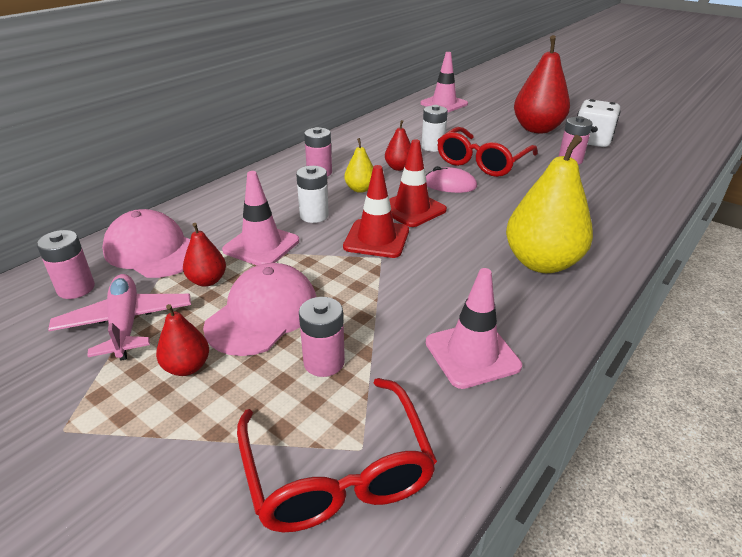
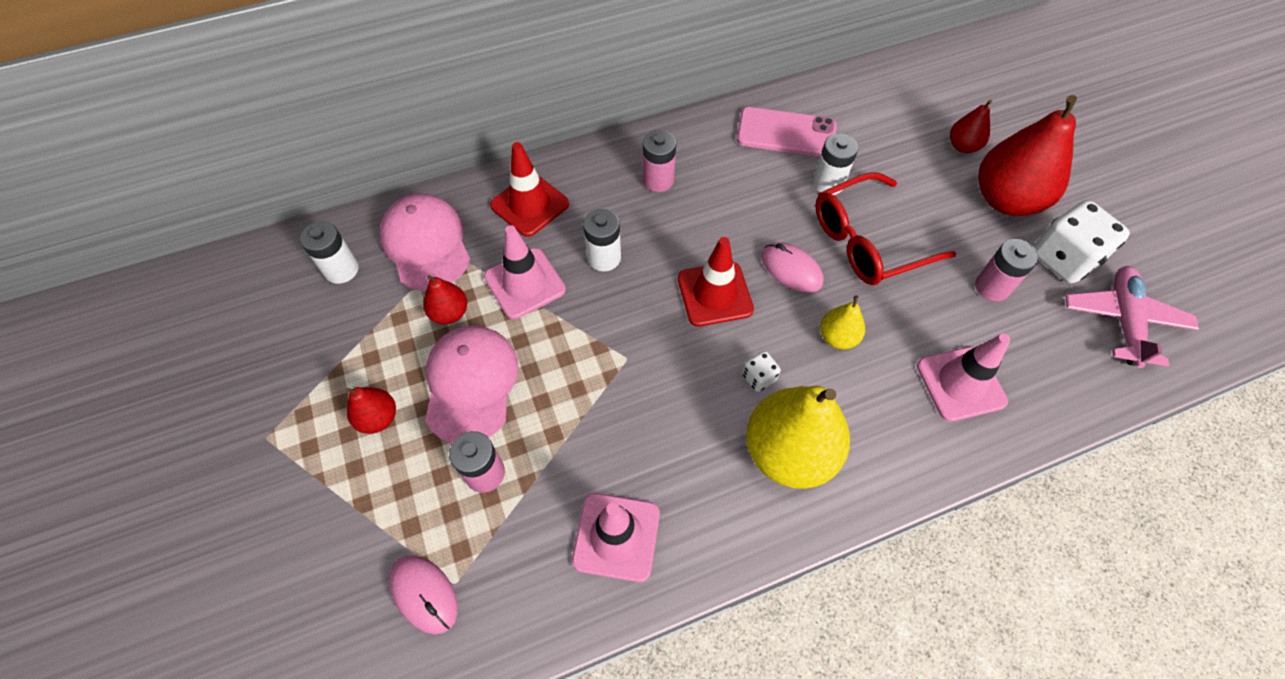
camera: 30 degrees right, 25 degrees up
pink battery [37,230,95,299] -> white battery [300,221,359,284]
pink plane [48,274,191,361] -> pink plane moved to [1065,266,1199,368]
pink cap [203,263,316,356] -> pink cap turned 60 degrees counterclockwise [425,325,519,443]
red glasses [237,378,437,532] -> pink mouse [389,555,458,634]
red traffic cone [343,165,409,258] -> red traffic cone moved to [490,142,569,237]
yellow pear [344,138,373,193] -> yellow pear moved to [820,295,865,349]
red pear [385,120,411,171] -> red pear moved to [950,100,992,153]
pink traffic cone [420,52,468,112] -> pink traffic cone moved to [917,334,1011,422]
none -> pink phone [737,107,837,157]
none -> white dice [742,351,781,392]

